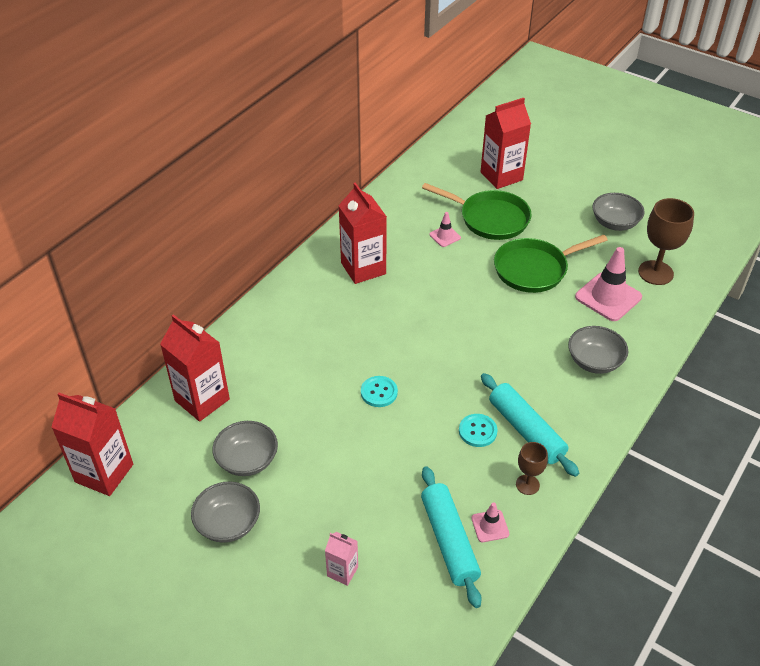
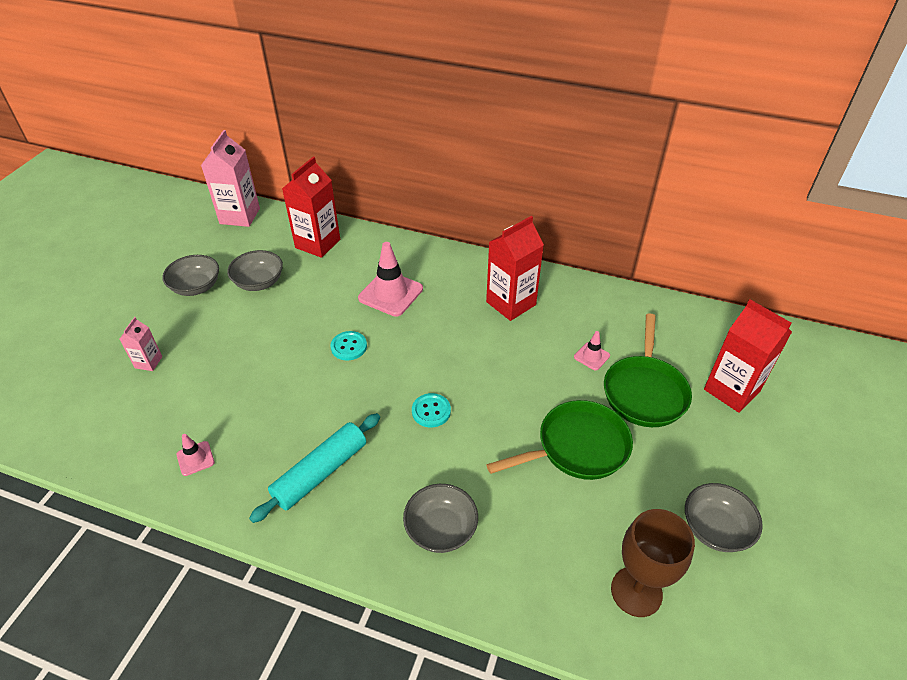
camera: 75 degrees right, 0 degrees up
red carton [51,393,133,496] -> pink carton [201,130,260,227]
turquoise rolling pin [421,466,482,608] -> none
turquoise button [459,414,498,447] -> turquoise button moved to [412,393,451,427]
green pan [494,235,608,293] -> green pan turned 105 degrees clockwise [486,400,633,480]
brown goblet [516,442,548,495] -> none
pink traffic cone [575,247,642,321] -> pink traffic cone moved to [358,242,423,317]

